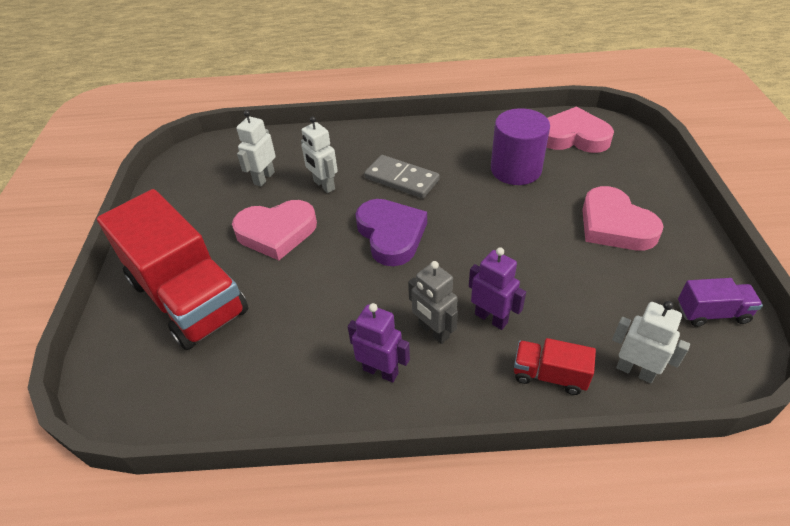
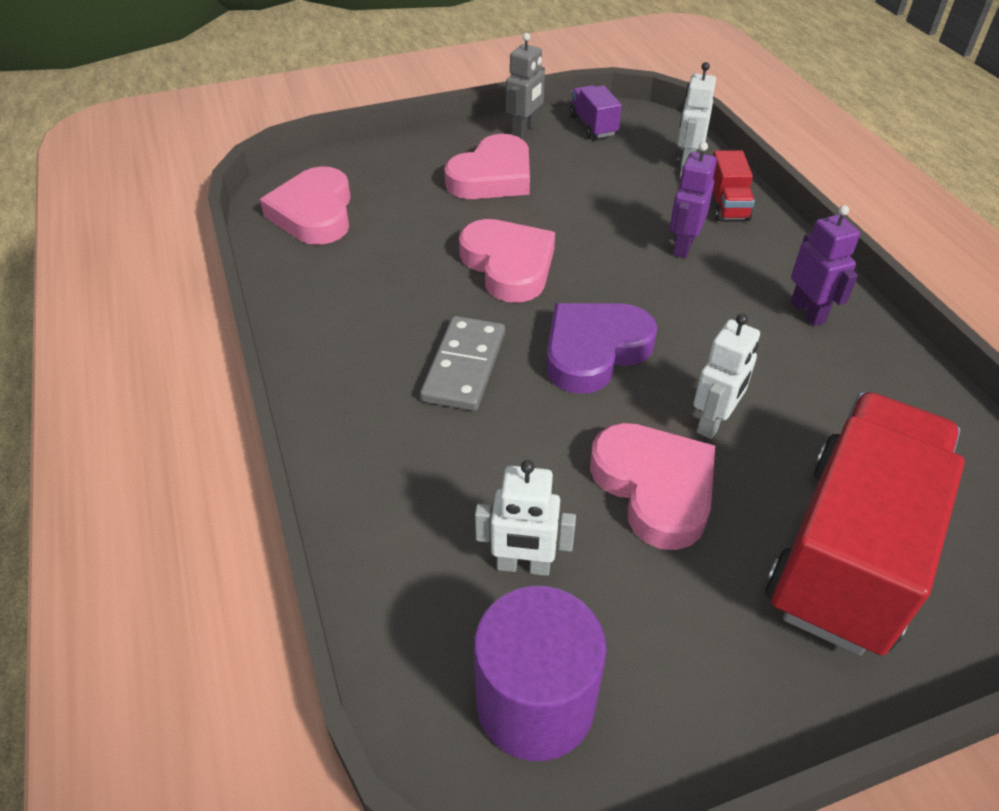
camera: 110 degrees left, 0 degrees up
white robot [301,116,338,193] -> white robot moved to [693,314,760,439]
purple robot [348,303,410,383] -> purple robot turned 150 degrees clockwise [791,205,860,326]
grey robot [408,261,458,344] -> grey robot moved to [506,33,545,138]
purple cylinder [491,108,550,185] -> purple cylinder moved to [474,586,607,761]
none -> pink heart [459,219,555,303]

